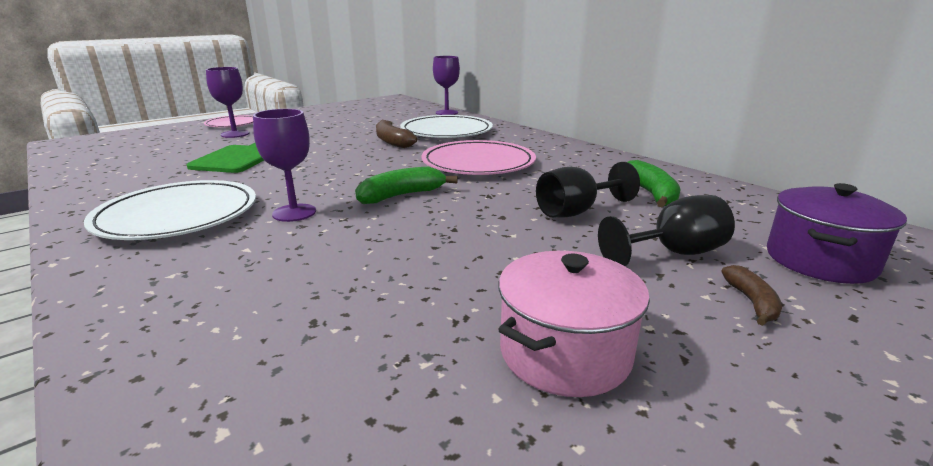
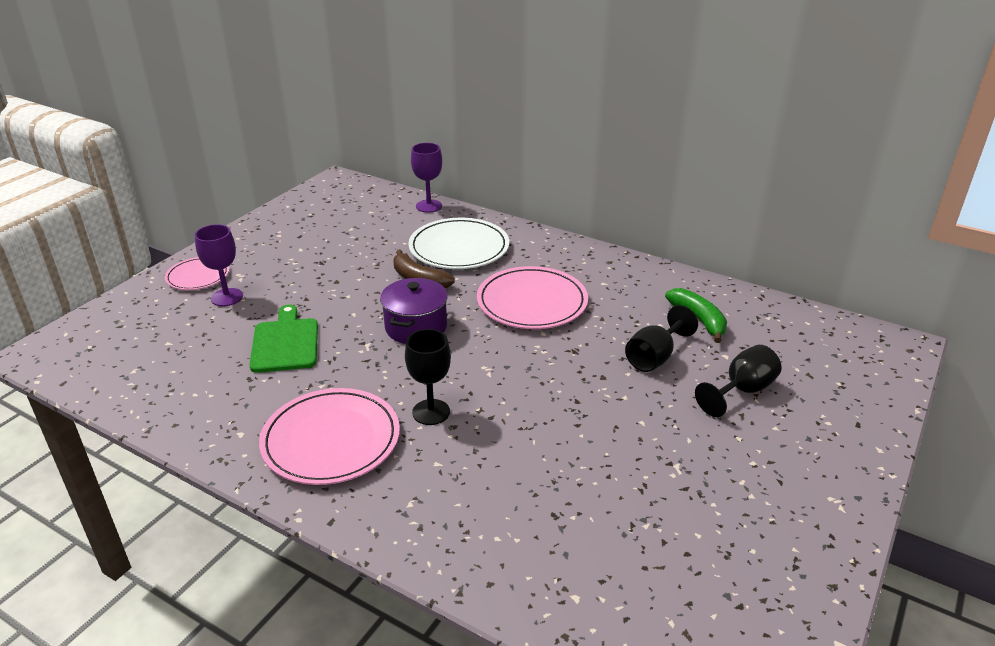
camera: 20 degrees left, 10 degrees up
white plate [84,180,256,240] -> pink plate [259,388,400,485]
purple goblet [253,109,316,222] -> black goblet [405,329,451,425]
green banana [355,167,458,204] -> none
pink pot [498,251,650,397] -> none
brown banana [721,265,782,326] -> none
purple pot [767,183,907,284] -> purple pot moved to [380,278,448,344]

